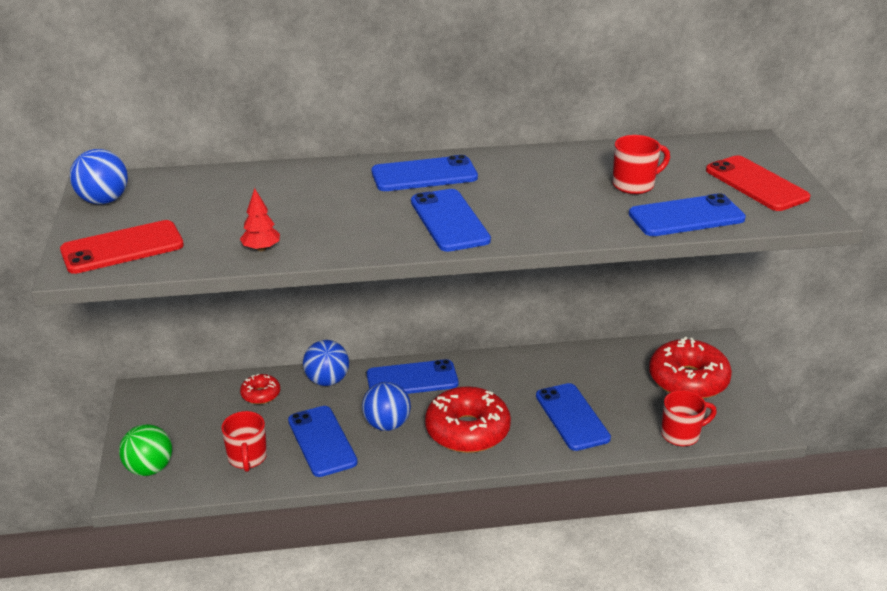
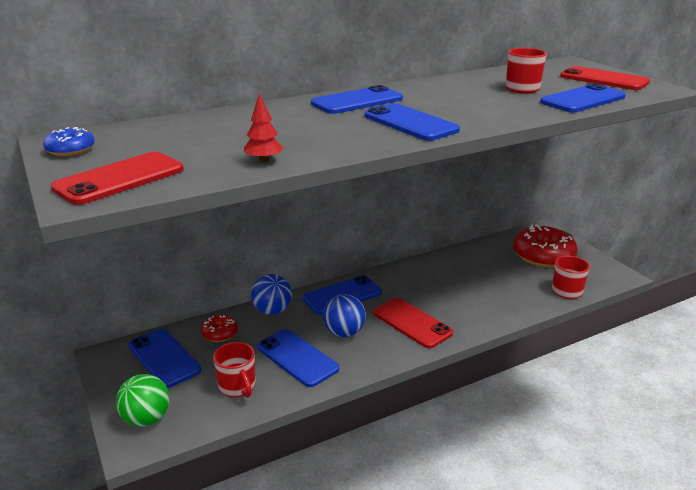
camera: 20 degrees left, 5 degrees down
blue ball [70,149,128,204] -> blue donut [43,127,95,156]
red donut [425,386,511,453] -> red phone [373,298,453,348]
blue phone [536,383,611,451] -> blue phone moved to [128,329,201,388]

